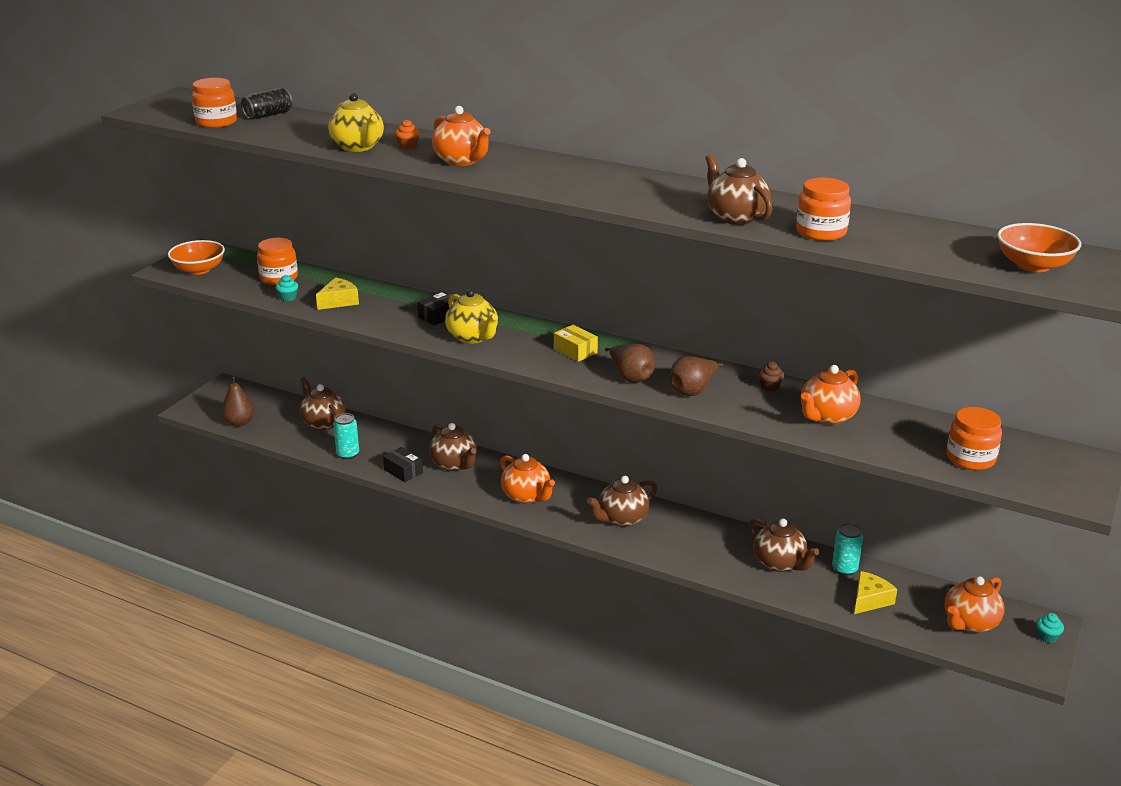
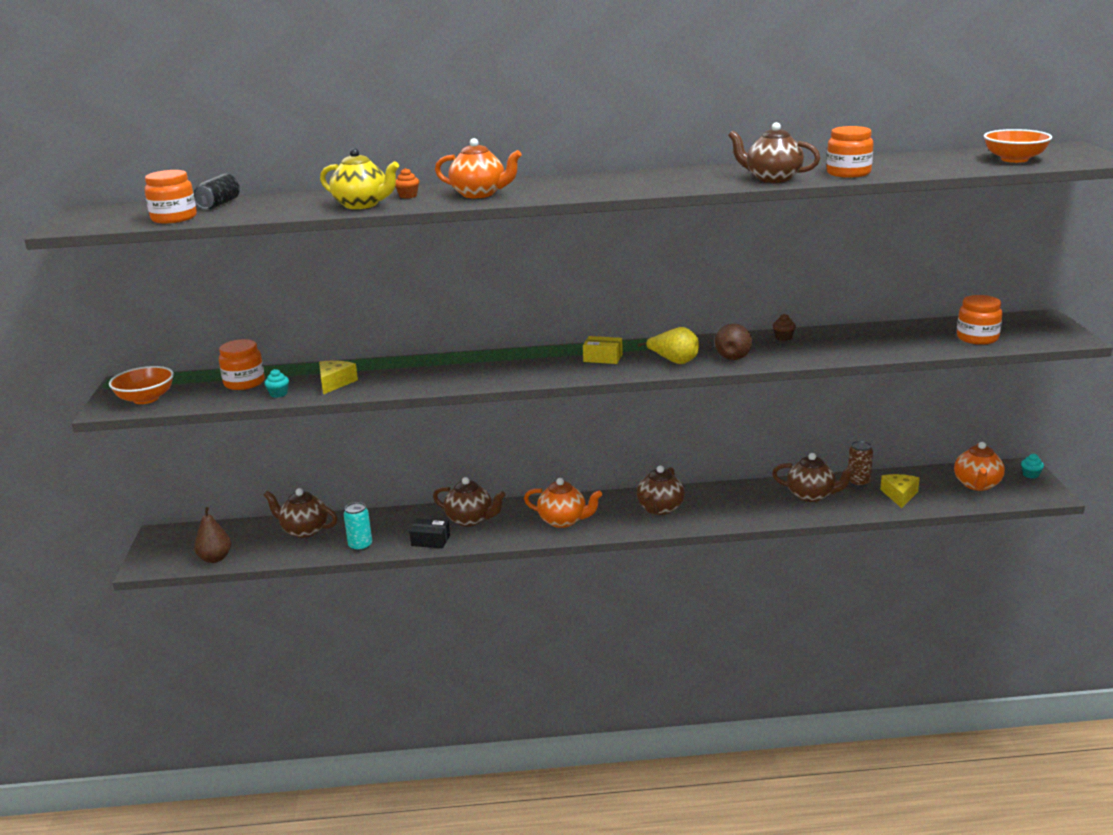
camera: 30 degrees left, 5 degrees down
black box [417,291,457,326] -> none
yellow teapot [445,289,498,344] -> none
brown pear [605,344,655,383] -> yellow pear [637,327,699,364]
orange teapot [801,365,861,425] -> none
turquoise can [832,523,863,575] -> brown can [848,441,873,487]

